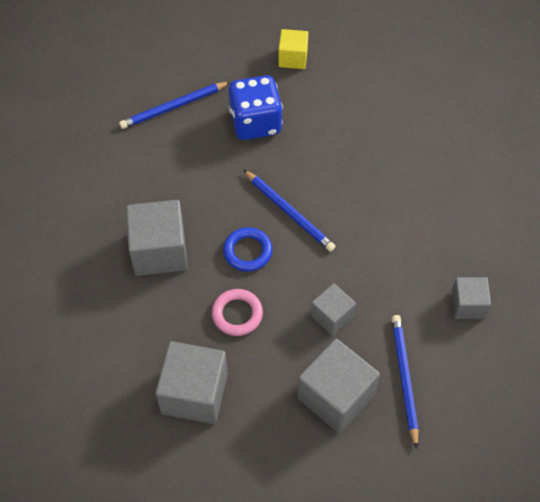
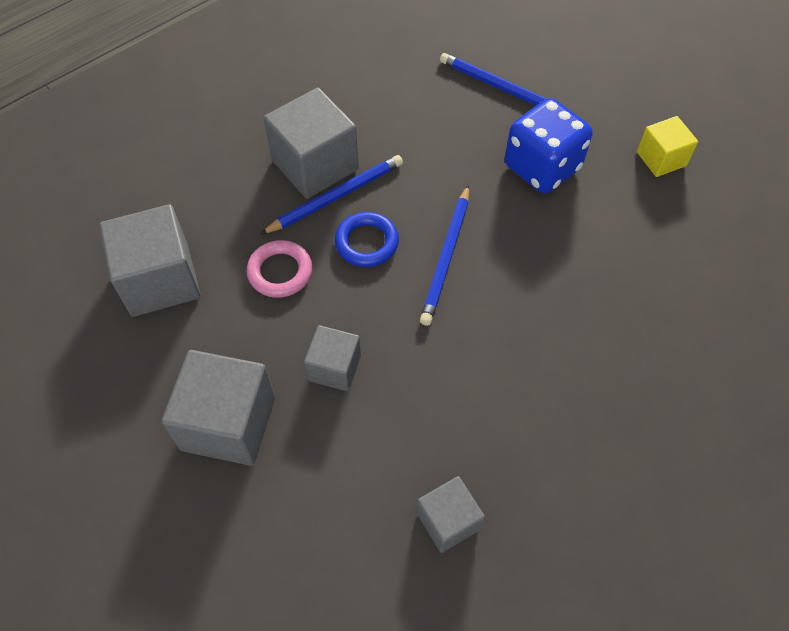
camera: 60 degrees right, 0 degrees up
blue pencil [392,315,419,449] -> blue pencil moved to [260,155,403,234]

